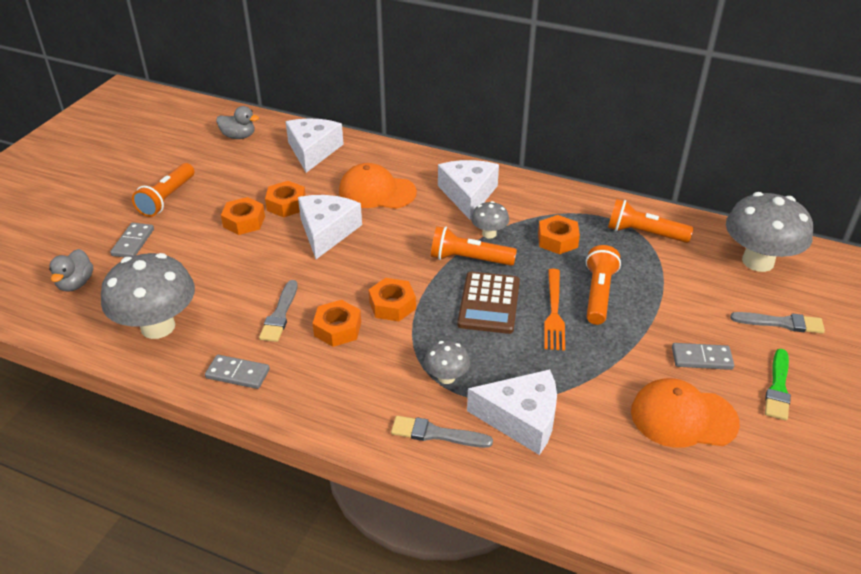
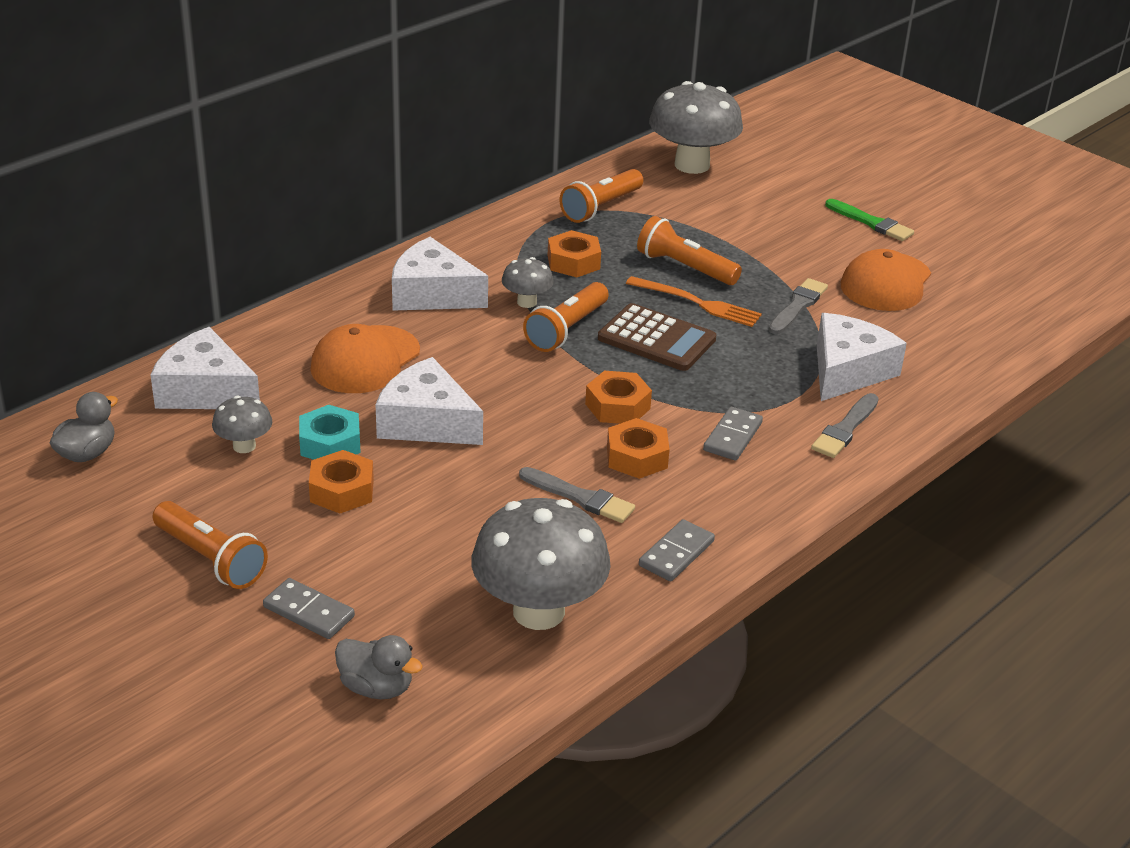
camera: 70 degrees left, 5 degrees down
orange nut [265,181,306,217] -> turquoise nut [299,405,361,460]
grey mushroom [424,341,470,384] -> grey mushroom moved to [212,396,272,453]
grey domino [672,343,734,370] -> grey domino moved to [703,407,763,460]
grey brush [730,312,825,334] -> grey brush moved to [769,278,828,334]

